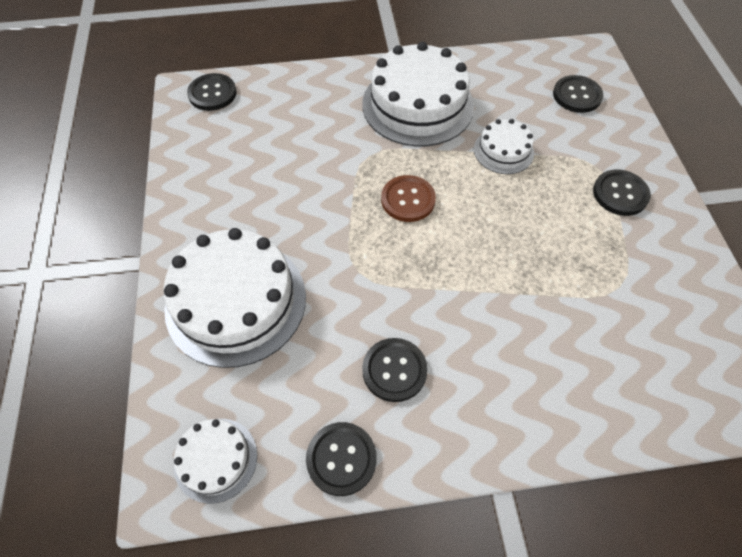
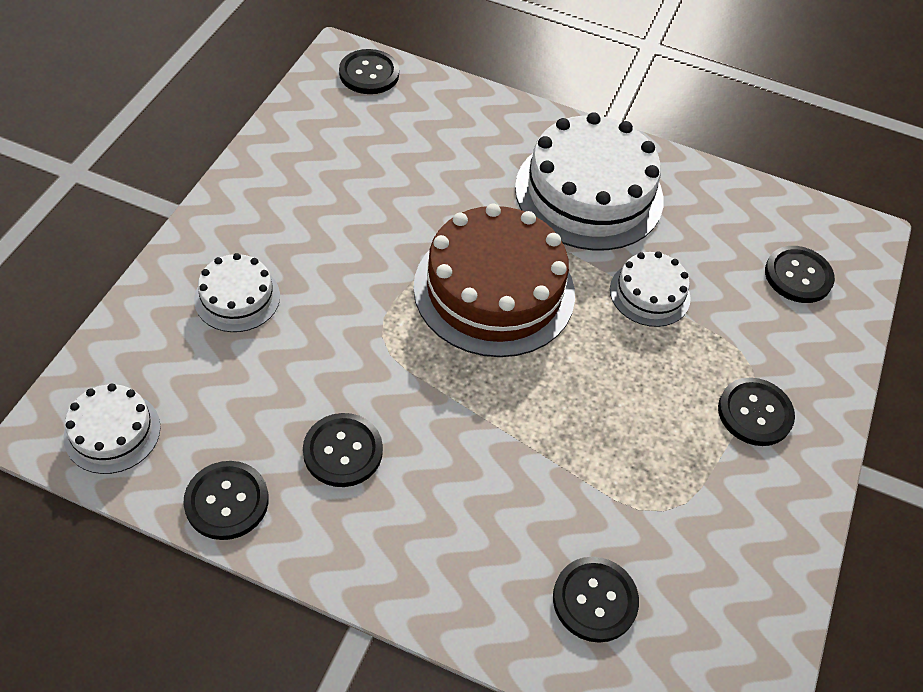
camera: 25 degrees right, 5 degrees down
white cake [163,228,306,368] -> white cake [194,253,280,332], size x0.51
brown button [381,175,436,222] -> brown cake [413,204,575,357]
none -> black button [553,557,639,643]

